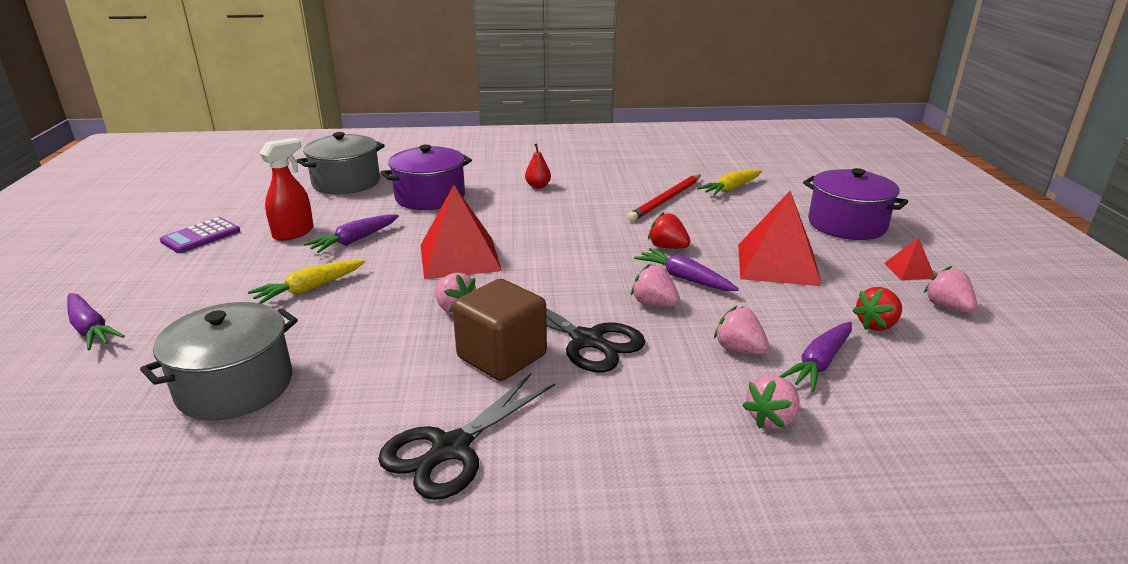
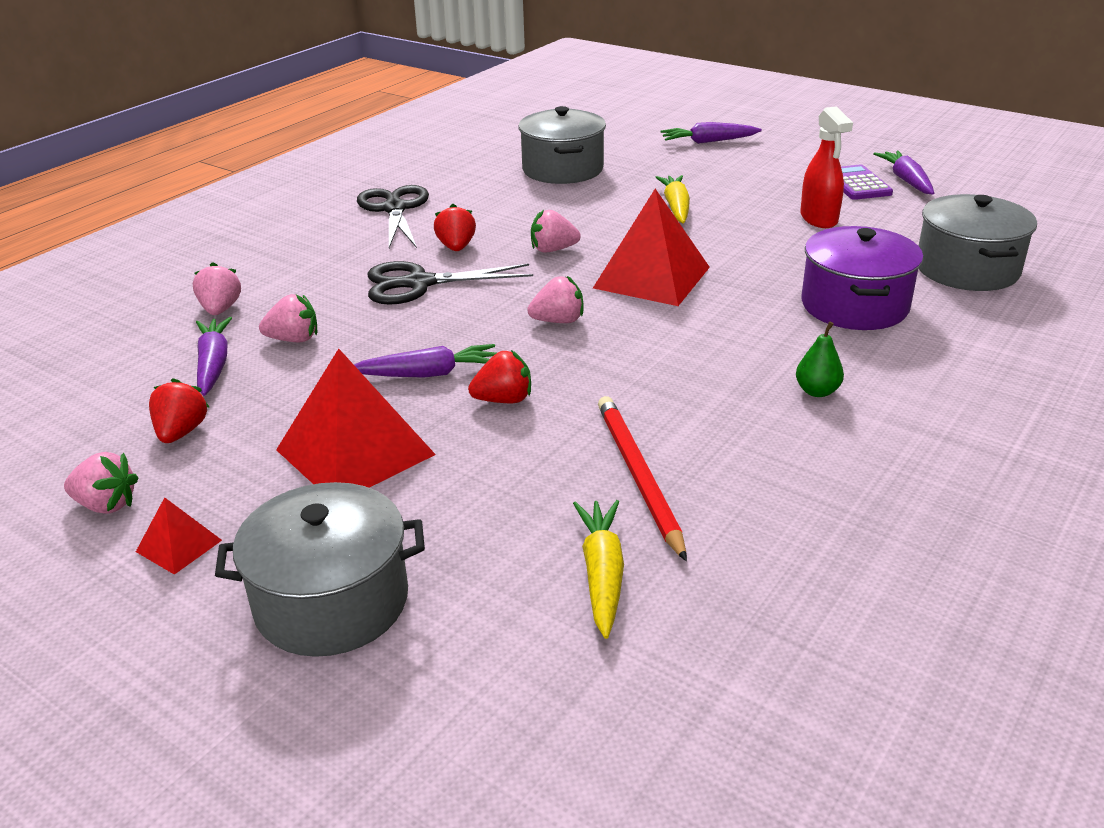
camera: 130 degrees right, 5 degrees up
purple carrot [304,214,399,253] -> purple carrot moved to [873,151,934,194]
brown cube [452,279,547,381] -> red strawberry [434,204,476,251]
red pear [525,144,551,189] -> green pear [796,322,844,397]
pink strawberry [631,264,680,306] -> pink strawberry moved to [527,276,583,323]
purple pot [803,168,908,240] -> grey pot [215,482,425,657]

